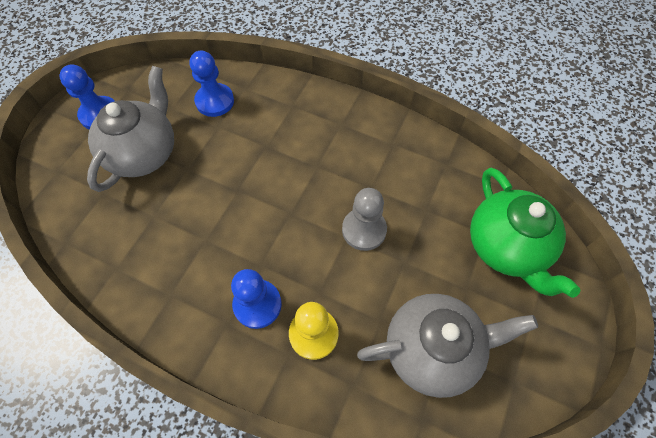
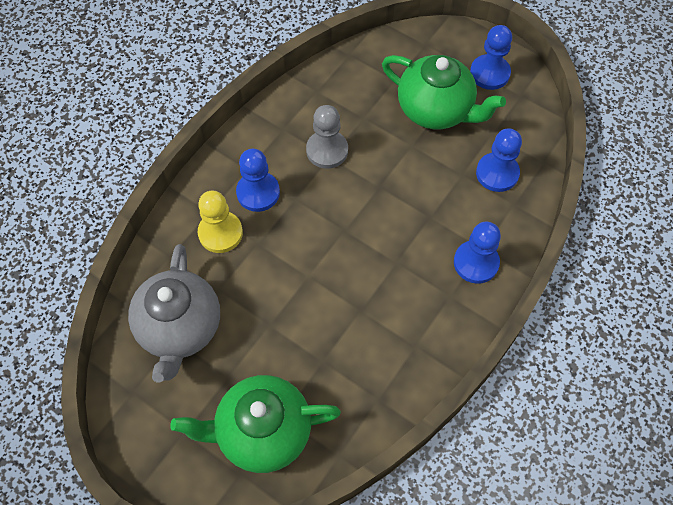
camera: 100 degrees right, 0 degrees up
grey teapot [87,66,174,192] -> green teapot [382,55,506,129]
grey pawn [342,188,387,251] -> grey pawn moved to [306,105,348,169]
none -> blue pawn [454,222,501,284]

